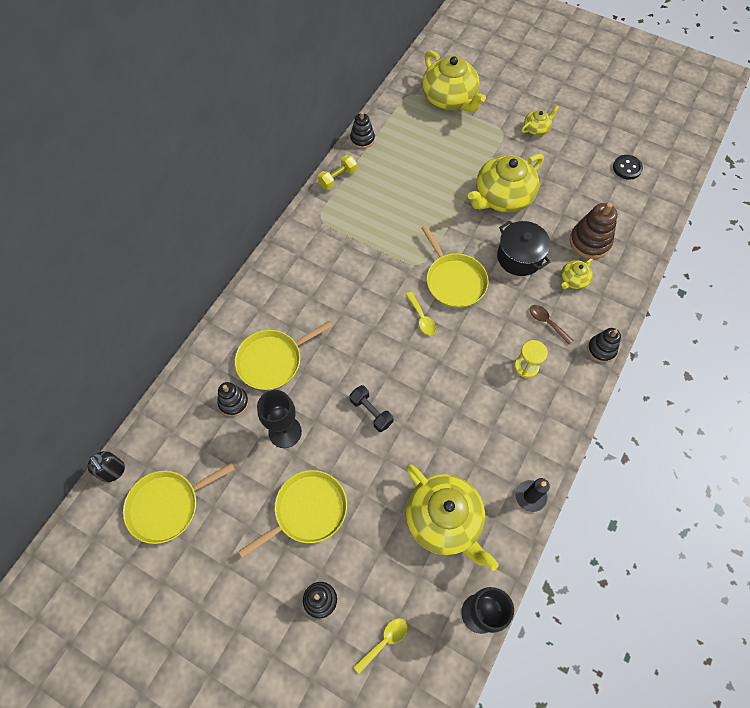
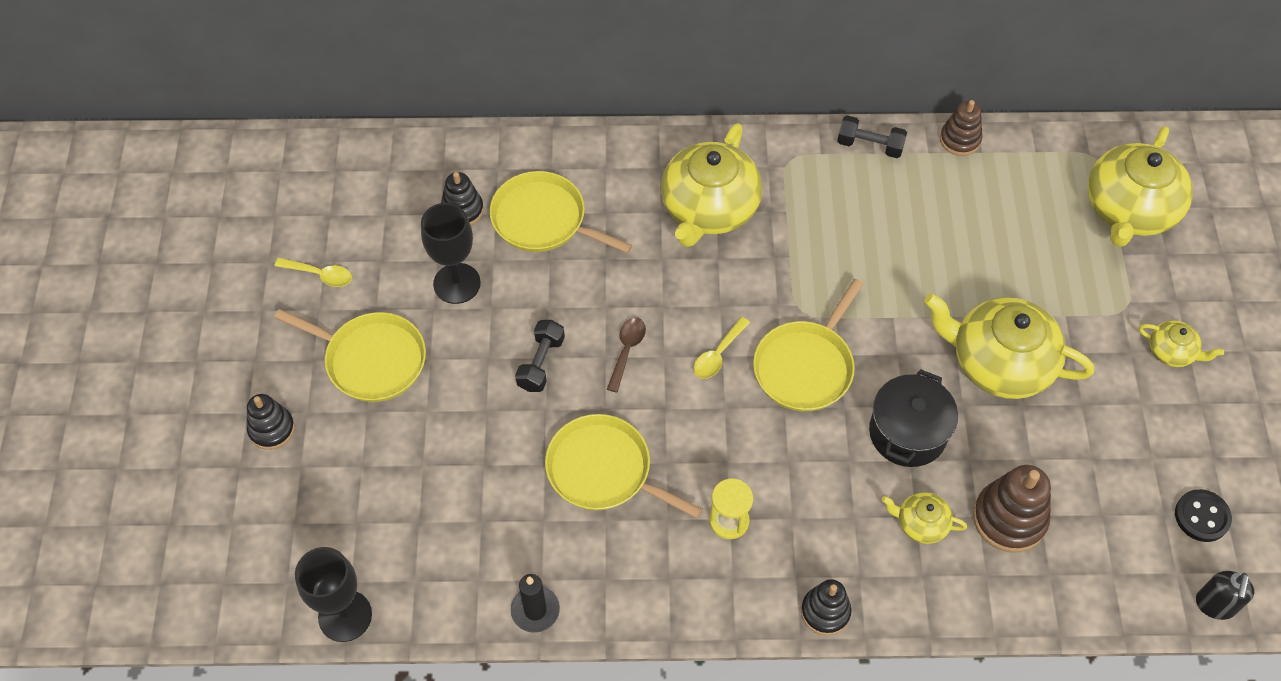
camera: 60 degrees right, 5 degrees down
black soap dispenser [87,451,125,482] -> black soap dispenser moved to [1196,571,1254,620]
yellow pan [123,463,235,544] -> yellow pan moved to [545,414,703,518]
yellow dumbbell [318,155,357,190] -> black dumbbell [837,115,907,158]
black stacking toy [350,112,375,149] -> brown stacking toy [940,100,982,156]
yellow spoon [353,618,407,674] -> yellow spoon moved to [275,258,352,287]
yellow teapot [406,465,498,571] -> yellow teapot moved to [661,123,762,247]
brown spoon [530,305,574,344] -> brown spoon moved to [607,318,646,393]

